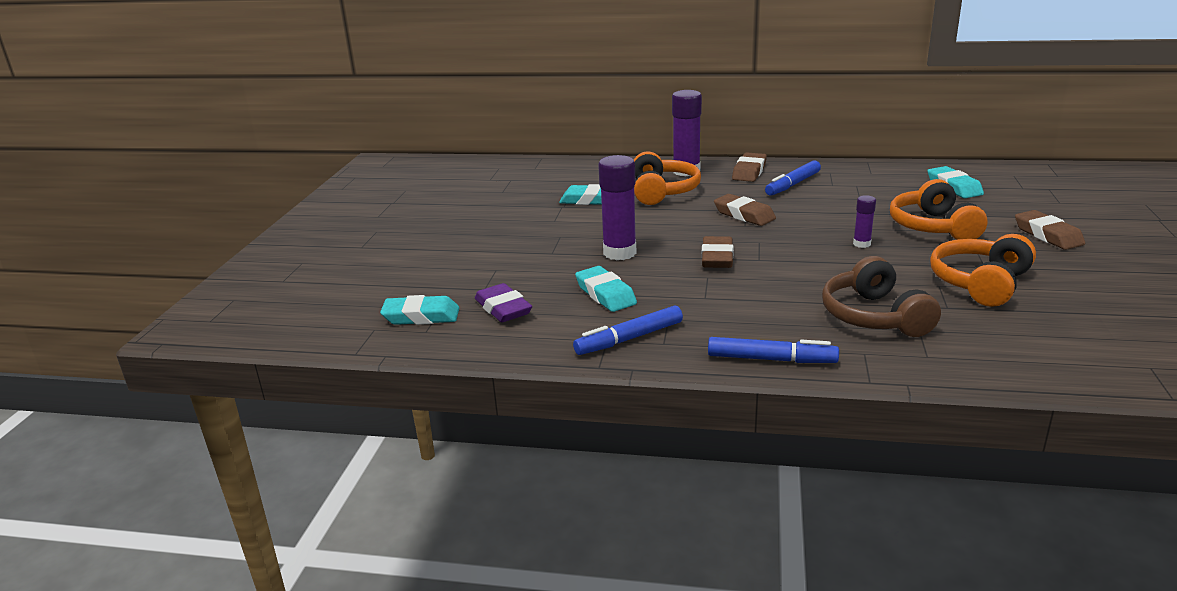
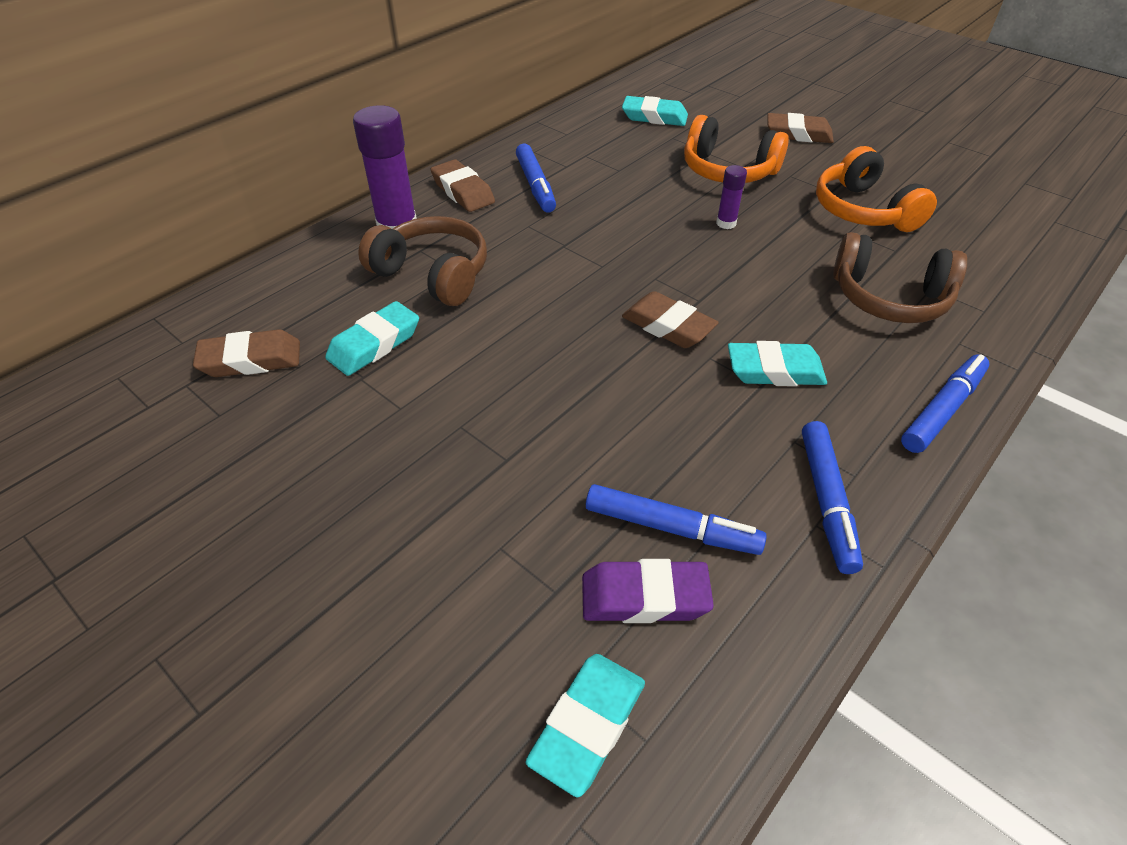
camera: 60 degrees left, 20 degrees up
turquoise eraser [575,266,637,312] -> turquoise eraser moved to [728,341,827,386]
purple glue stick [598,155,637,260] -> none
orange headphones [634,151,701,205] -> brown headphones [358,216,487,306]
brown eraser [714,194,776,226] -> brown eraser moved to [193,329,300,377]
none -> blue marker [586,484,767,555]

